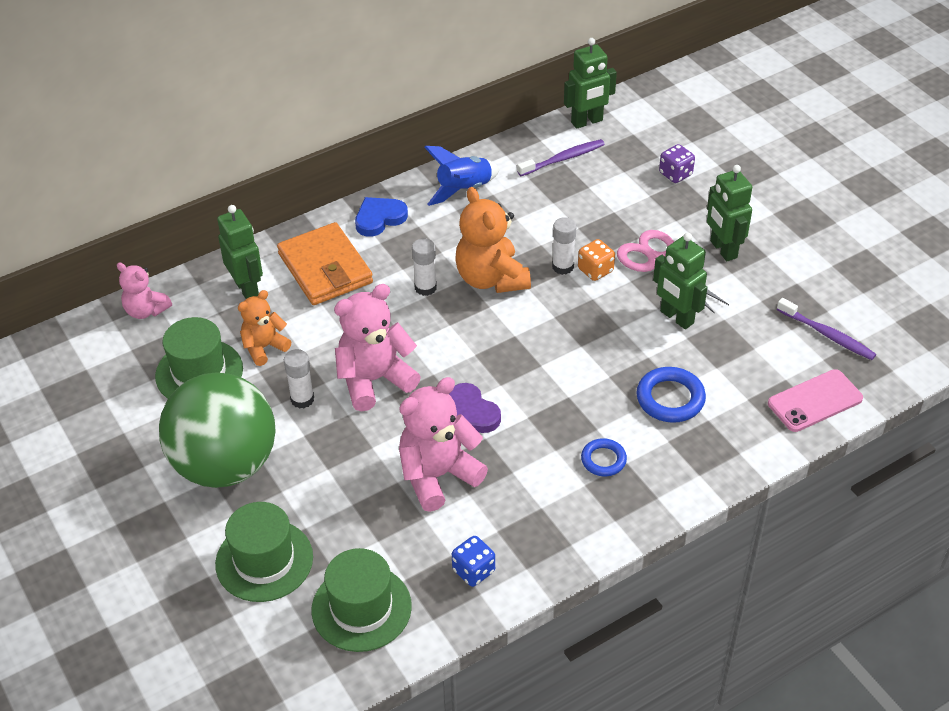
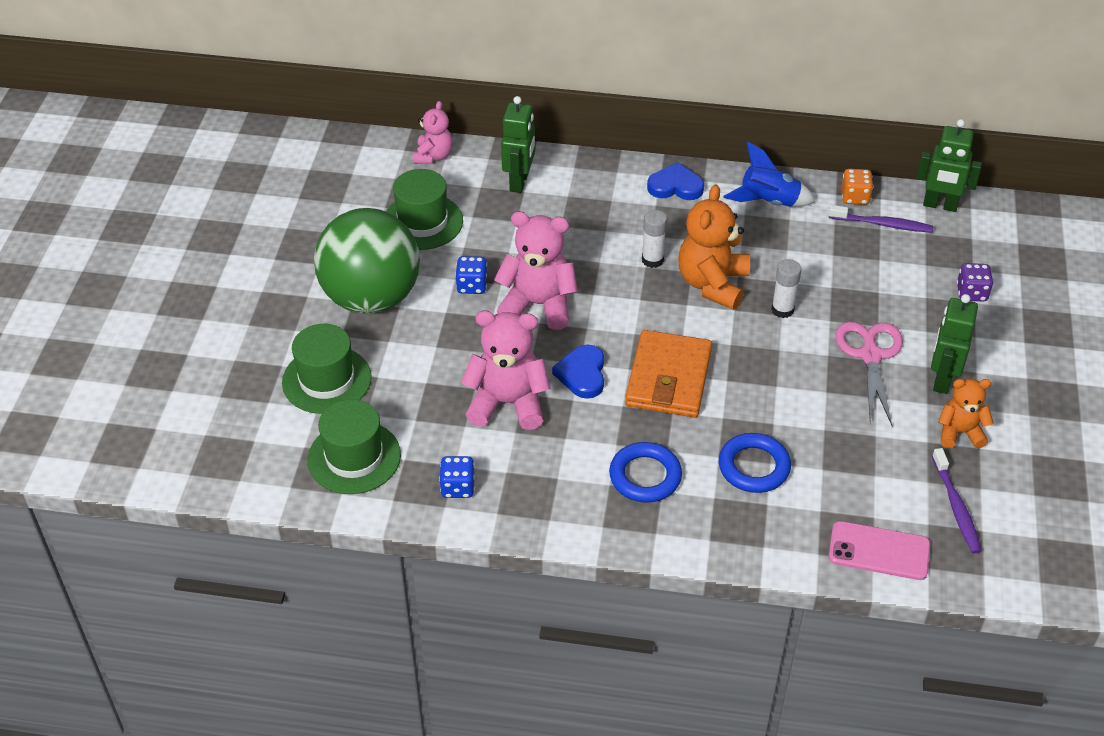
camera: 40 degrees right, 0 degrees up
pink teddy bear [117,262,172,319] -> pink teddy bear turned 150 degrees counterclockwise [413,101,453,164]
orange teddy bear [238,290,291,366] -> orange teddy bear moved to [938,378,994,449]
orange wallet [277,222,373,305] -> orange wallet moved to [625,330,712,417]
white glue stick [284,349,314,409] -> blue dice [455,256,487,294]
purple heart [449,383,501,433] -> blue heart [552,345,604,399]
orange dice [578,239,615,281] -> orange dice moved to [841,169,873,205]
blue ring [581,438,627,476] -> blue ring [609,442,682,503], size x1.56
green robot [653,233,708,329] -> none

